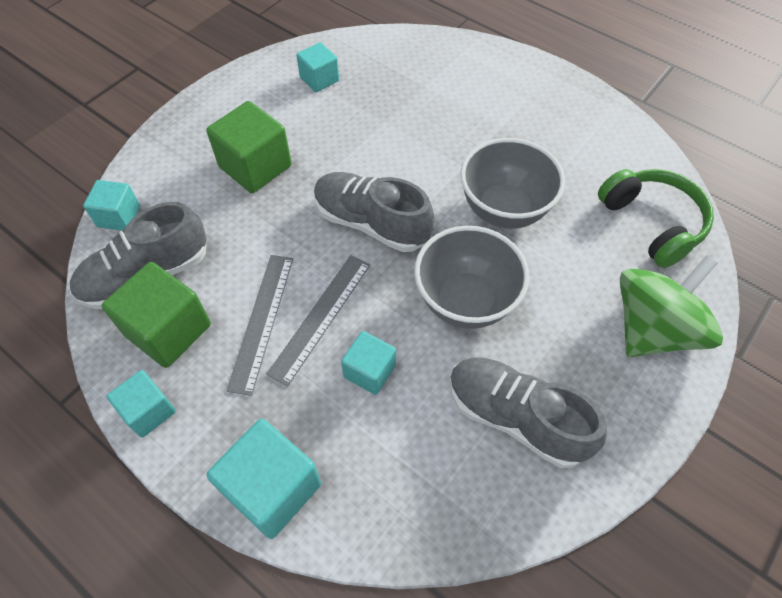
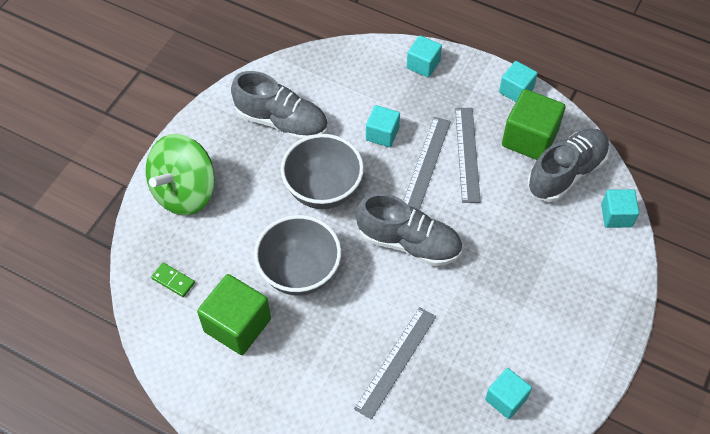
camera: 170 degrees right, 0 degrees up
green cube [206,101,292,193] -> green cube moved to [197,274,271,355]
turquoise cube [206,419,321,539] -> turquoise cube [407,35,442,78], size x0.60
green headphones [598,169,714,268] -> green domino [151,263,195,297]
none -> grey ruler [354,307,436,420]

